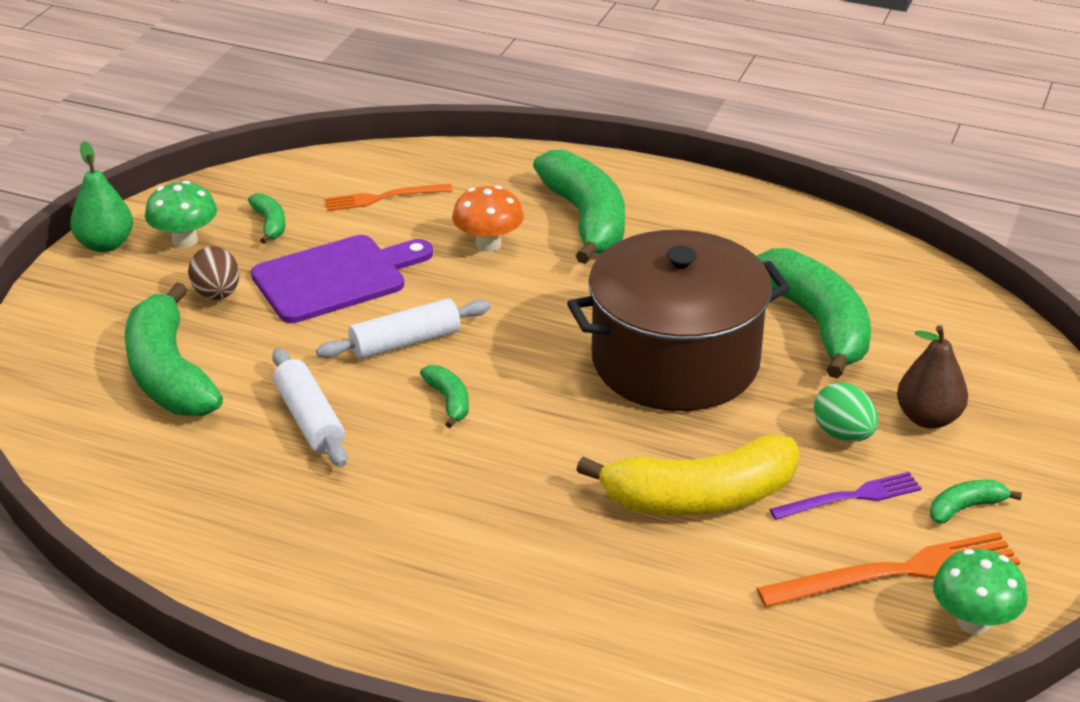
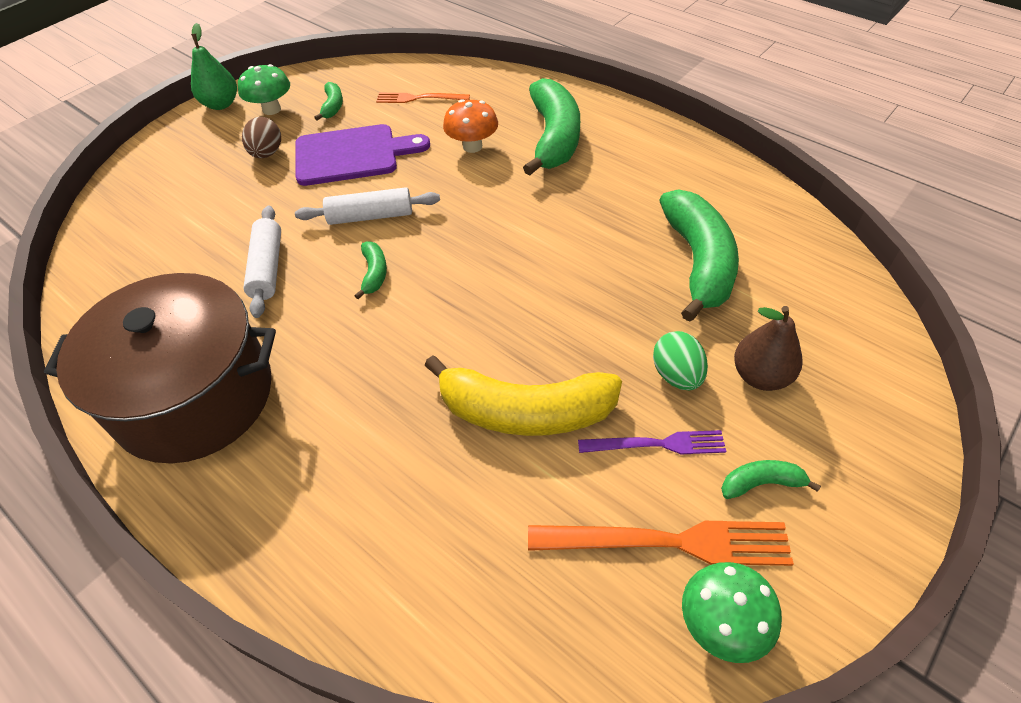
camera: 20 degrees right, 15 degrees up
green banana [125,282,223,416] -> none
brown pot [567,230,790,411] -> brown pot moved to [44,273,276,463]

